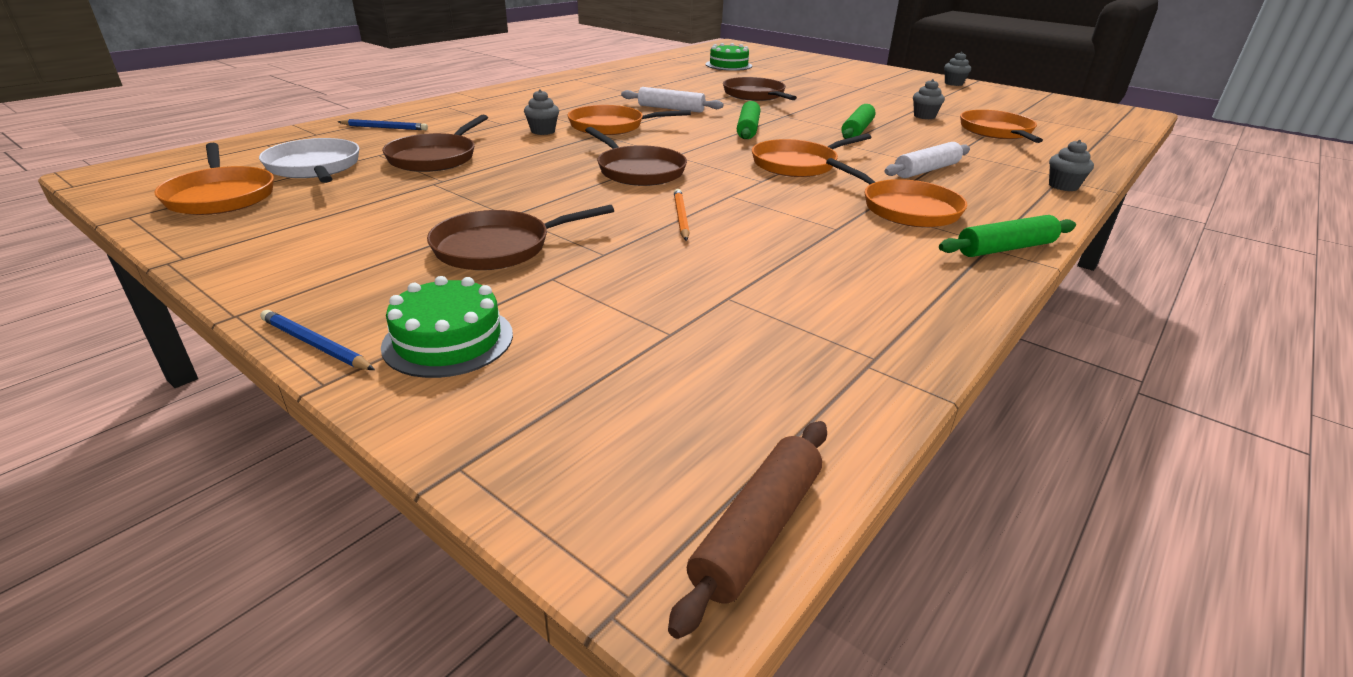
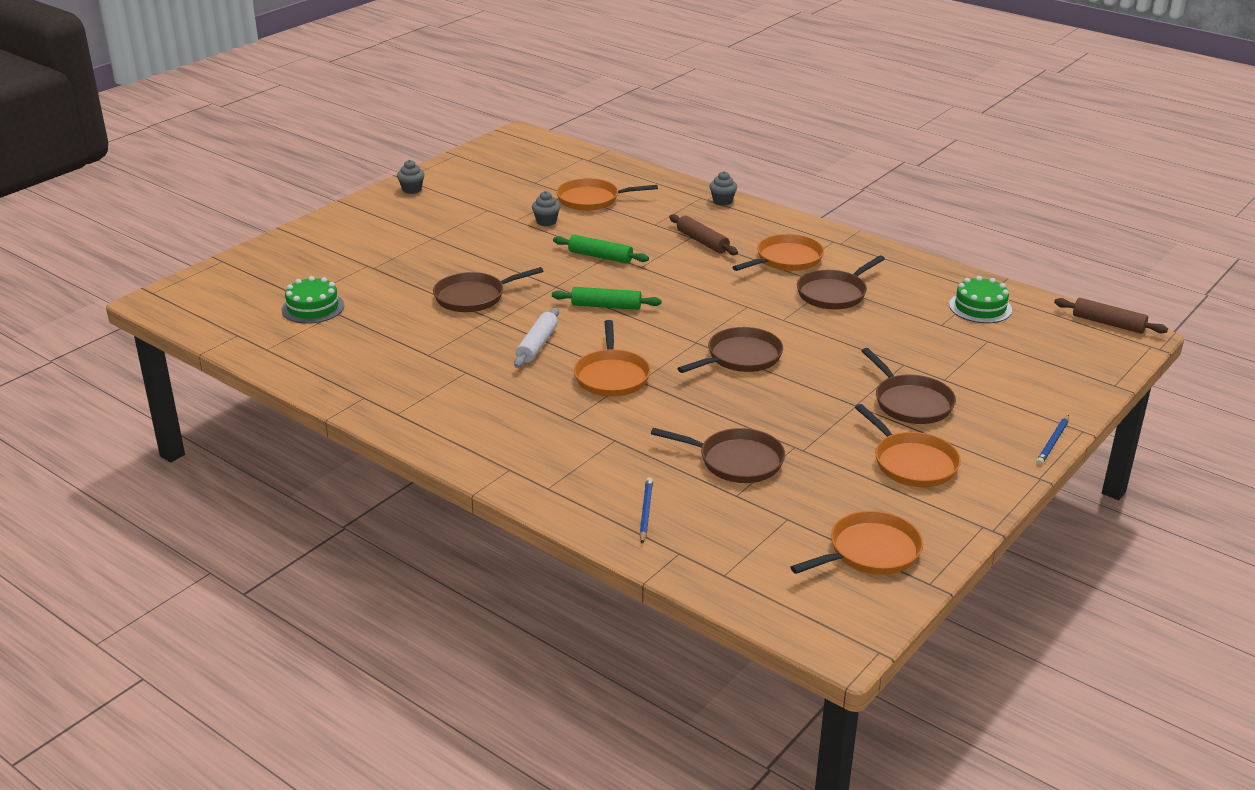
camera: 90 degrees left, 0 degrees up
white pan [259,138,360,183] -> none
green cake [381,276,513,378] -> green cake moved to [949,276,1012,323]
grey cupcake [524,89,559,135] -> none
orange pencil [674,189,689,241] -> none
orange pan [752,133,871,177] -> orange pan moved to [855,404,961,487]
white rolling pin [884,142,970,178] -> brown rolling pin [669,214,738,255]
green rolling pin [939,215,1076,257] -> none
none -> brown pan [797,255,885,309]

